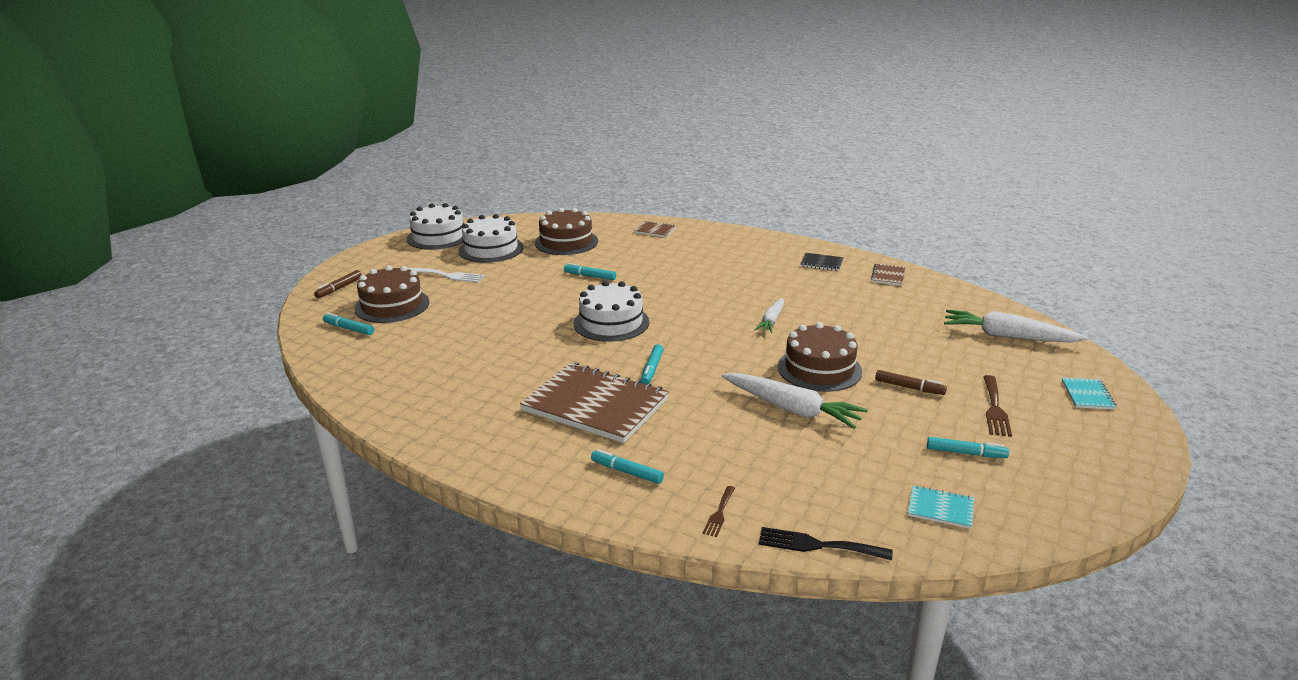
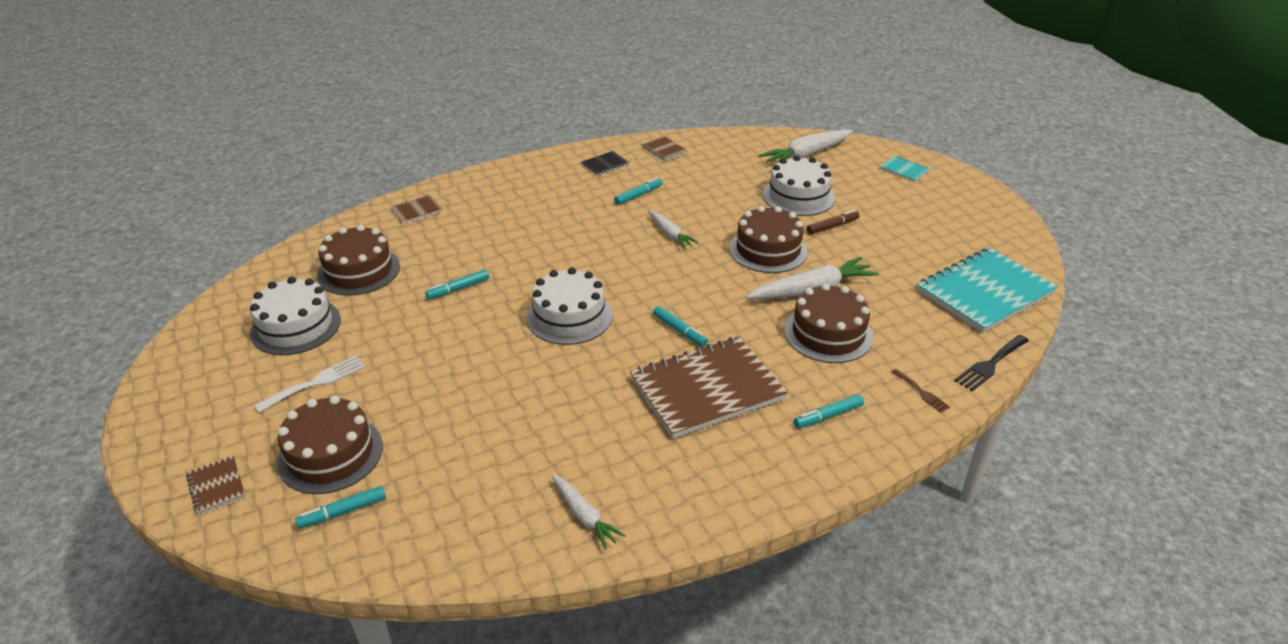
camera: 55 degrees left, 10 degrees up
brown marker [314,270,362,298] -> brown notebook [186,455,246,516]
white cake [407,203,464,250] -> white cake moved to [763,155,835,216]
turquoise notebook [908,485,974,529] -> turquoise notebook [917,248,1058,333], size x2.34
turquoise marker [927,437,1009,458] -> turquoise marker moved to [614,177,662,205]
brown fork [983,375,1012,437] -> none
none -> white carrot [551,474,626,550]
none -> brown cake [784,283,873,363]

